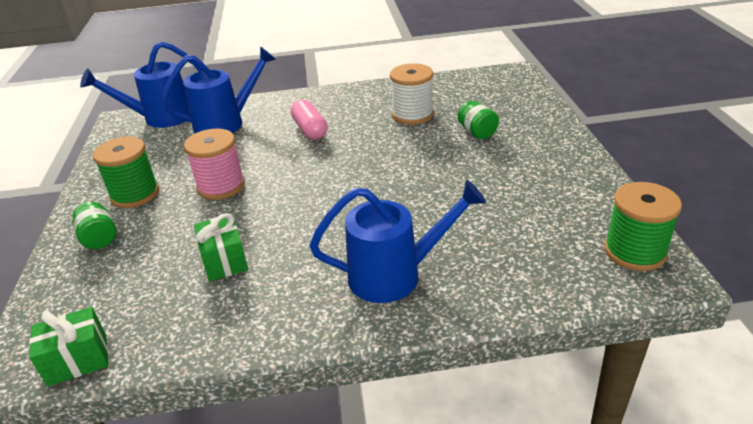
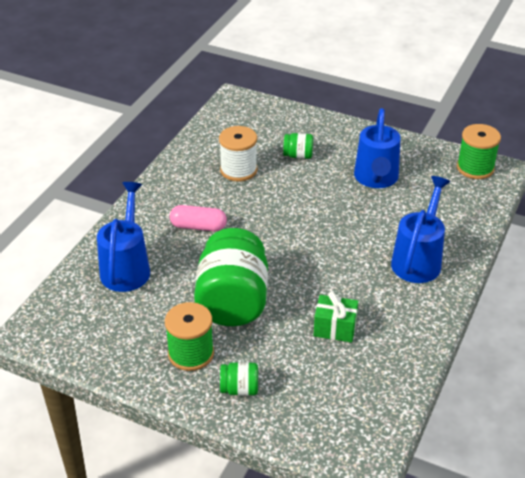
camera: 60 degrees left, 5 degrees up
green gift [29,307,109,387] -> none
blue watering can [80,41,203,128] -> blue watering can moved to [354,108,401,188]
pink spool [184,128,245,200] -> green jar [194,228,268,326]

